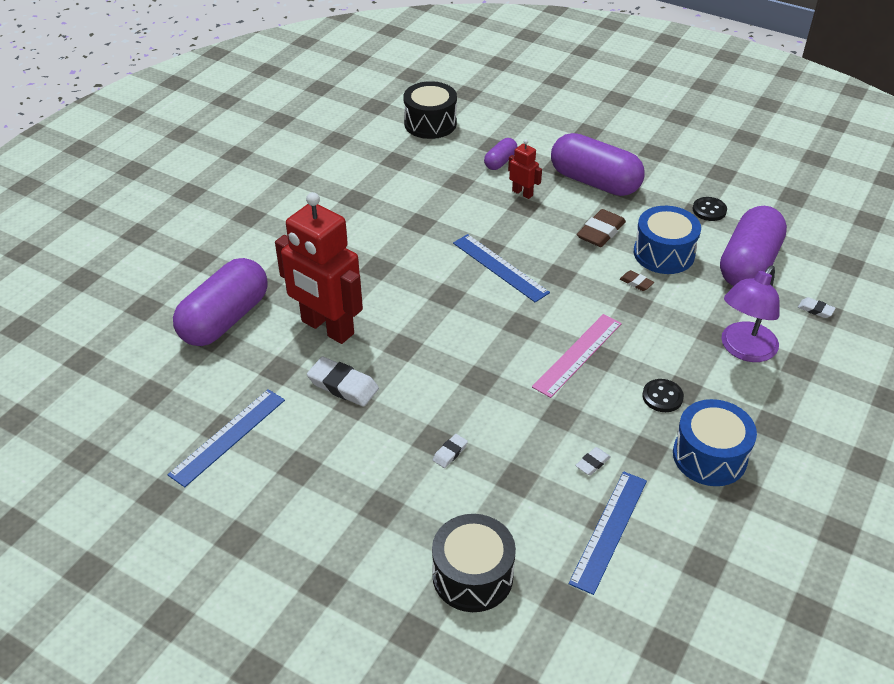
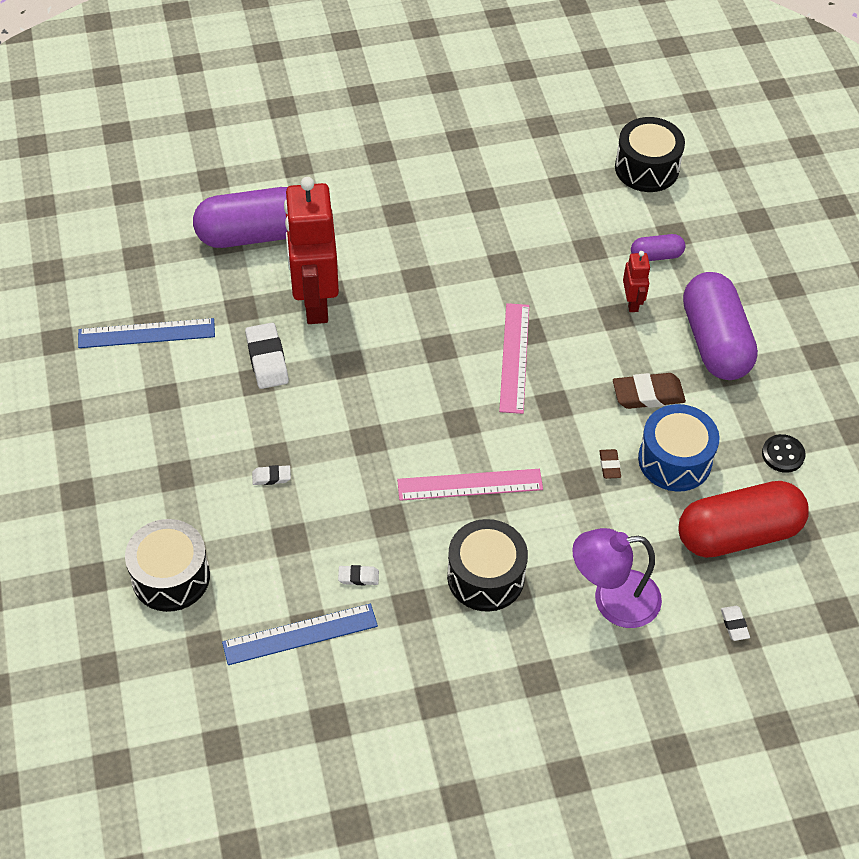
camera: 45 degrees right, 10 degrees up
blue ruler [453,234,550,303] -> pink ruler [499,303,529,414]
black button [642,379,684,412] -> black drum [447,519,528,612]
blue drum [673,399,757,486] -> none
purple capsule [720,206,787,286] -> red capsule [678,481,809,558]

